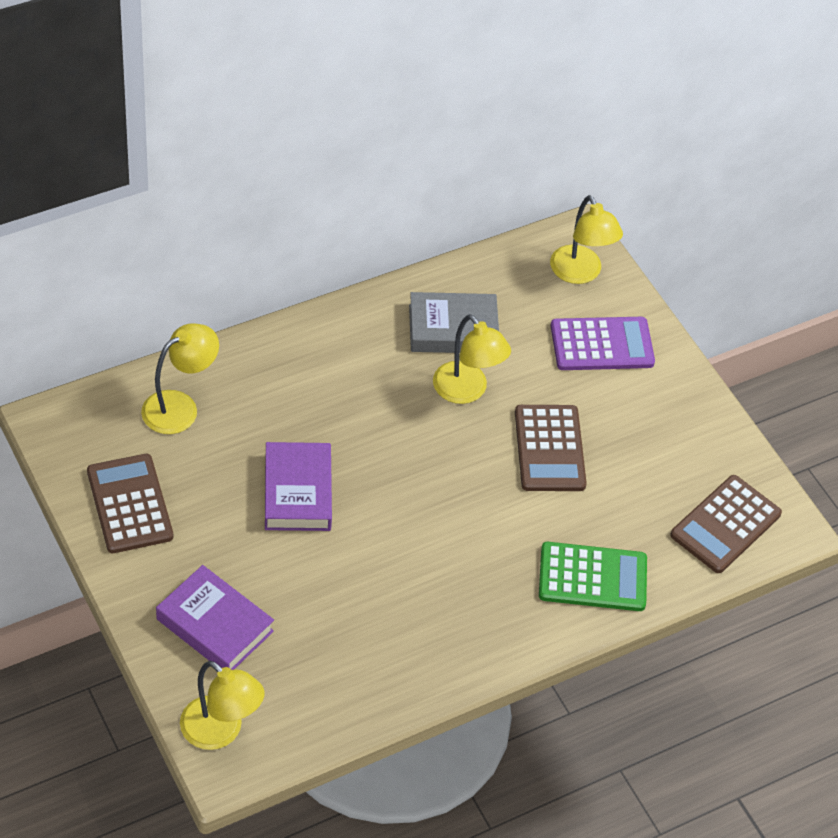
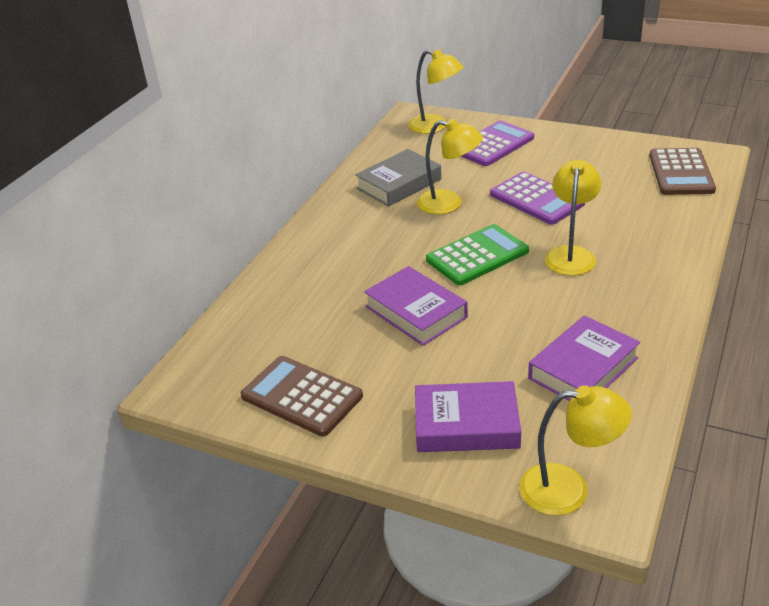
camera: 30 degrees left, 15 degrees down
yellow lamp [141,324,219,434] -> yellow lamp moved to [545,160,602,276]
brown calculator [515,405,587,491] -> purple calculator [490,172,585,225]
green calculator [539,542,647,611] -> green calculator moved to [426,224,529,285]
none -> purple book [528,315,640,401]

